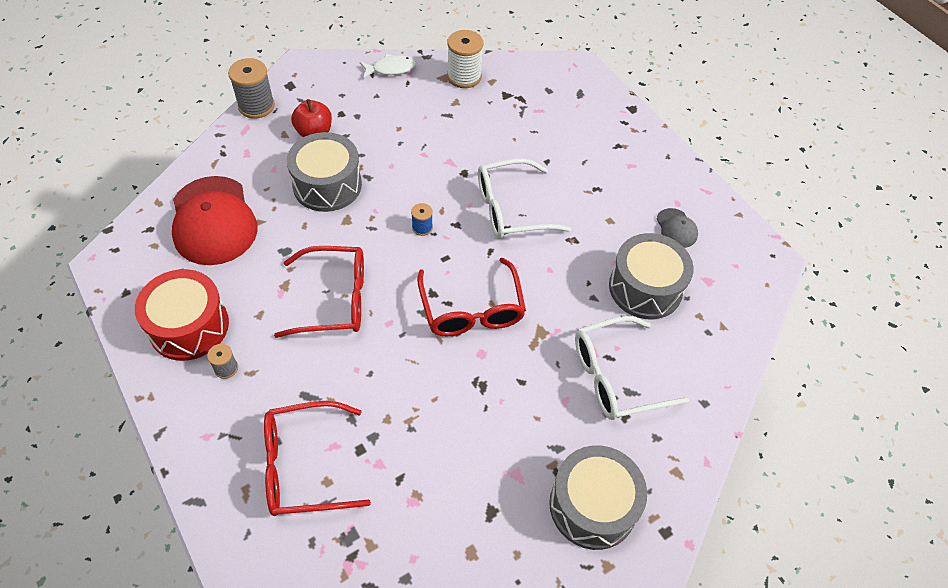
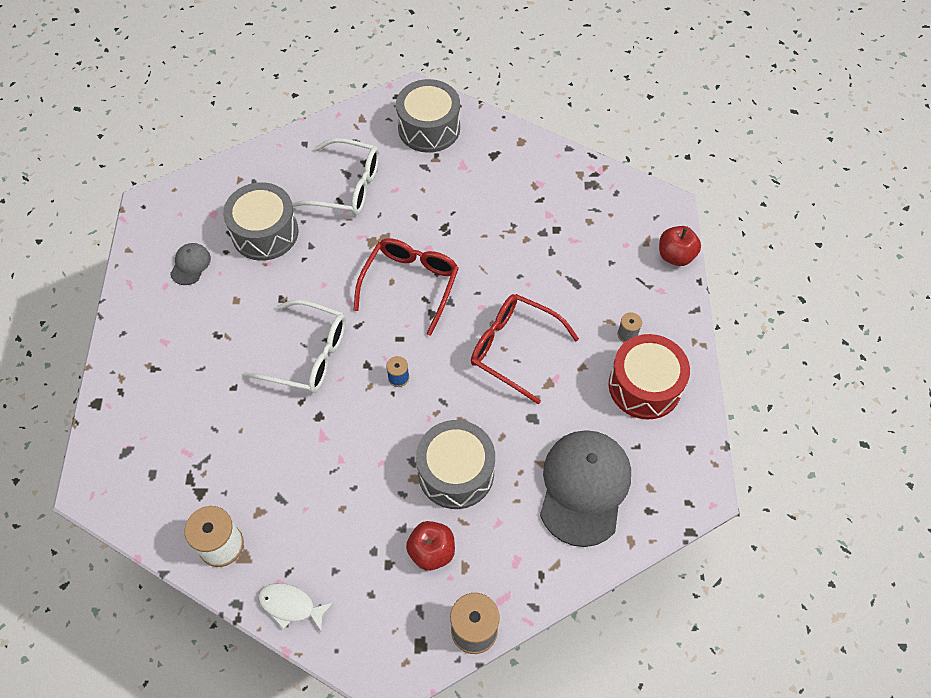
camera: 145 degrees left, 5 degrees up
red cap [172,176,258,265] -> grey cap [540,430,631,547]
red glasses [264,401,371,516] -> none
none -> red apple [659,226,701,266]

